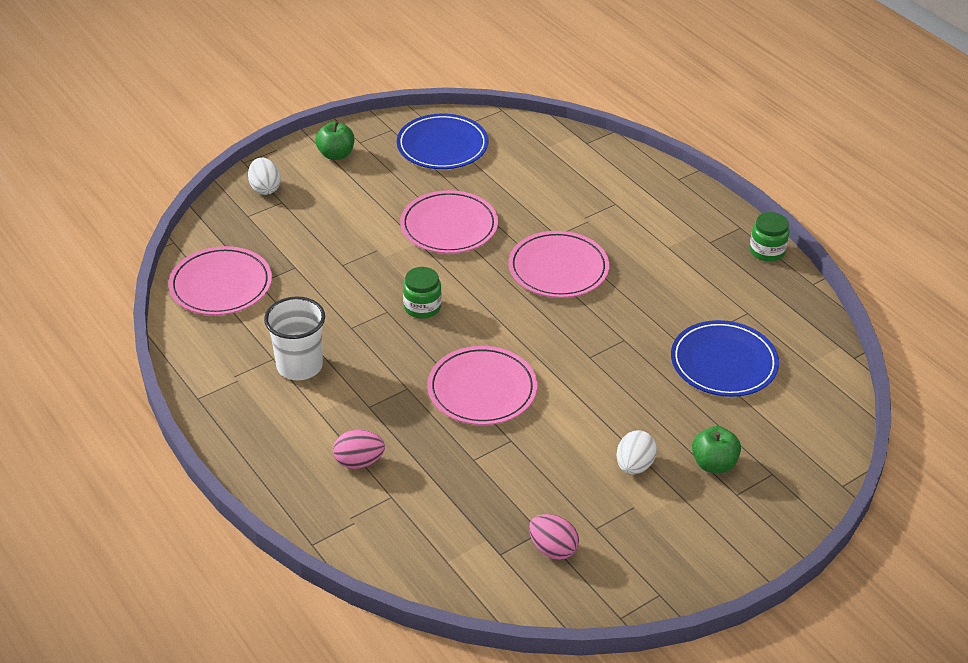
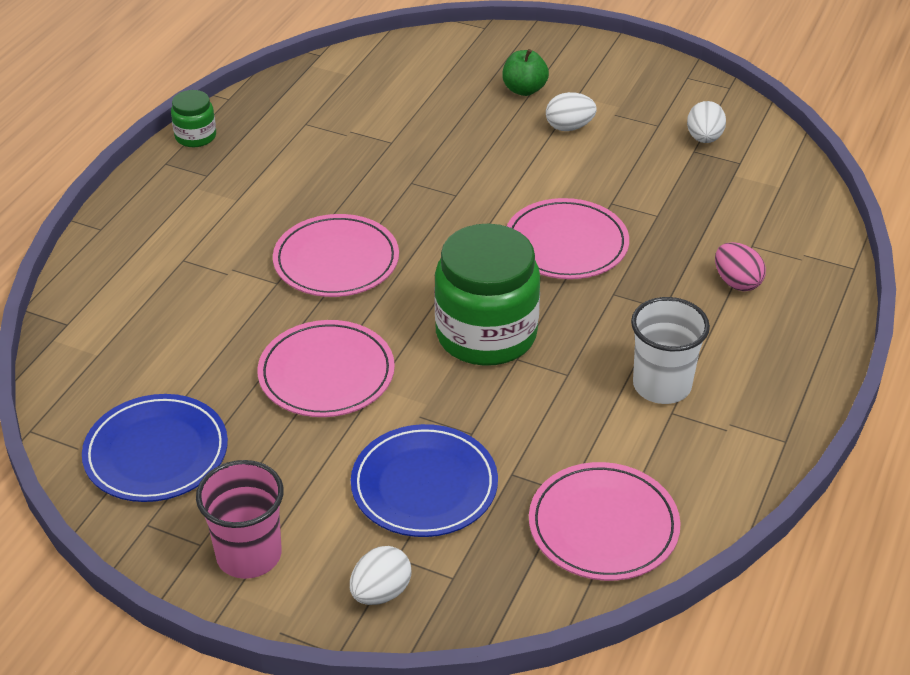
camera: 120 degrees left, 0 degrees up
green apple [315,121,354,160] -> pink cup [196,460,284,579]
green jar [403,267,442,319] -> green jar [434,224,540,366], size x2.11
pink egg [529,514,579,560] -> white egg [687,101,726,143]
blue plate [671,320,779,397] -> blue plate moved to [351,424,498,537]

